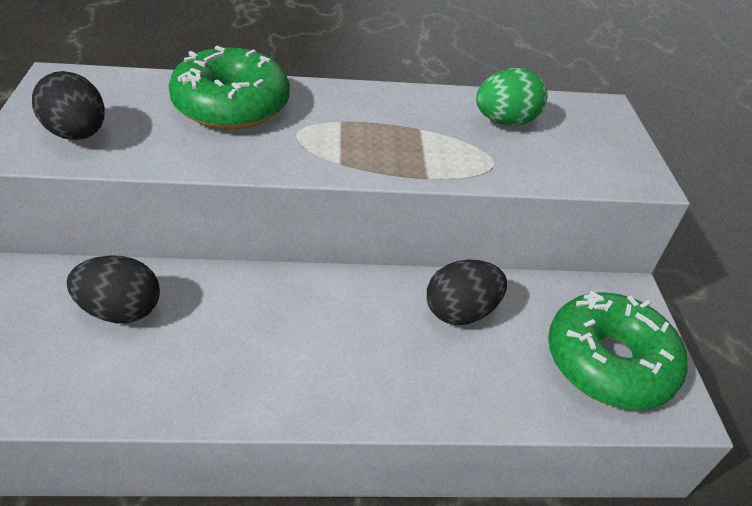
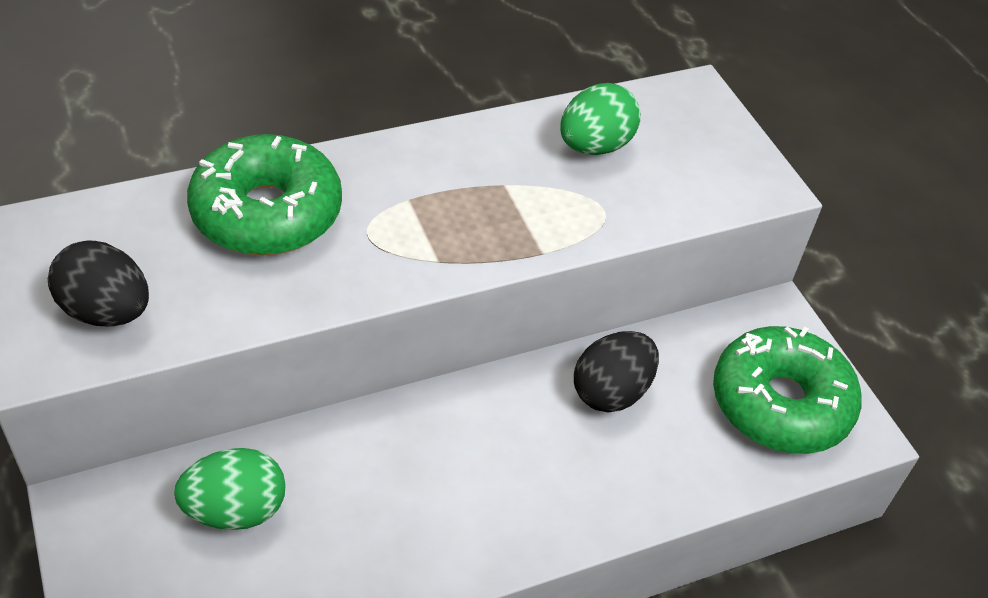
camera: 20 degrees left, 5 degrees up
black egg [67,255,160,323] -> green egg [174,448,286,530]

